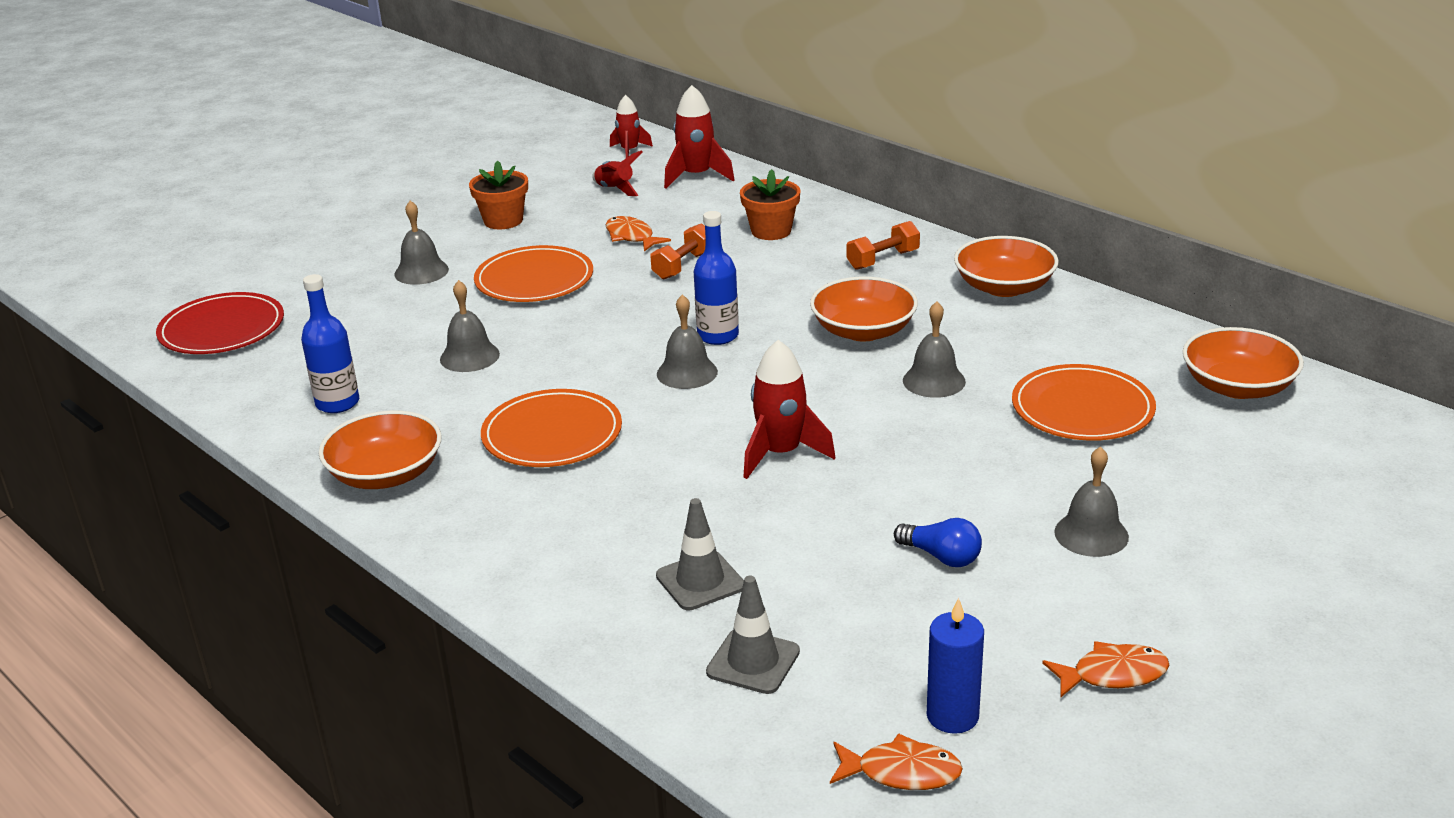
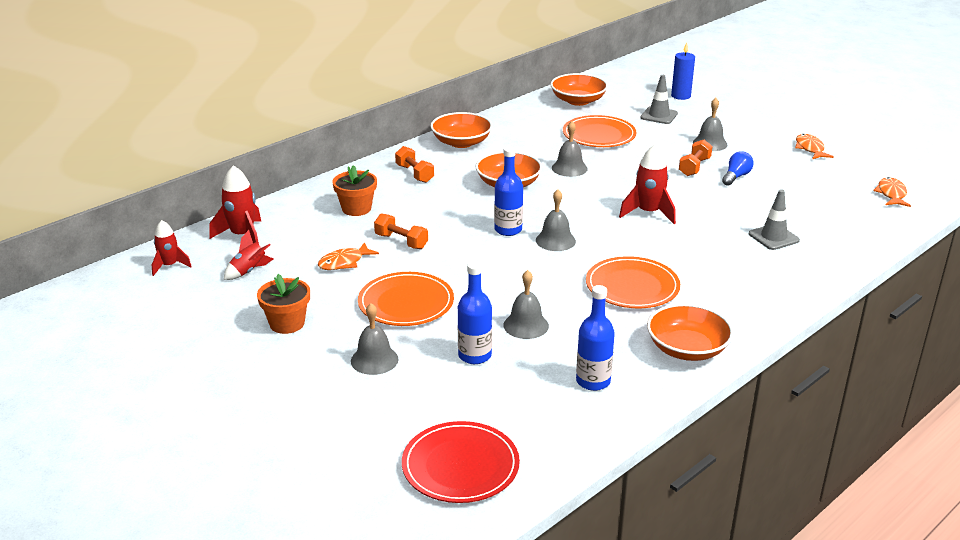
camera: 90 degrees left, 0 degrees up
grey traffic cone [706,576,800,694] -> grey traffic cone moved to [640,75,678,124]
blue candle [927,598,984,734] -> blue candle moved to [671,42,695,100]
none -> blue bottle [458,261,492,364]
none -> orange dumbbell [679,140,713,176]

